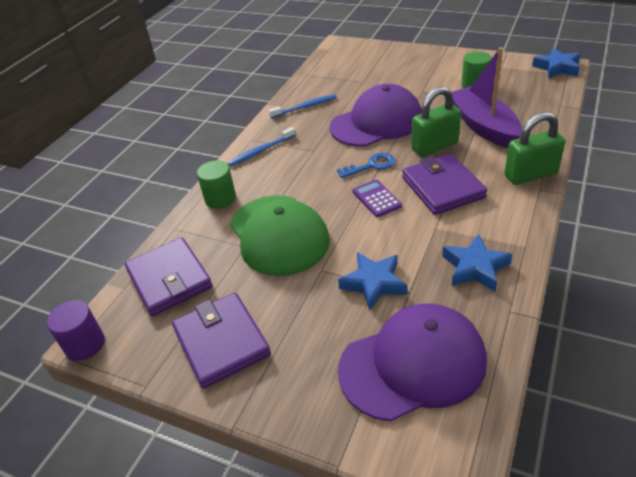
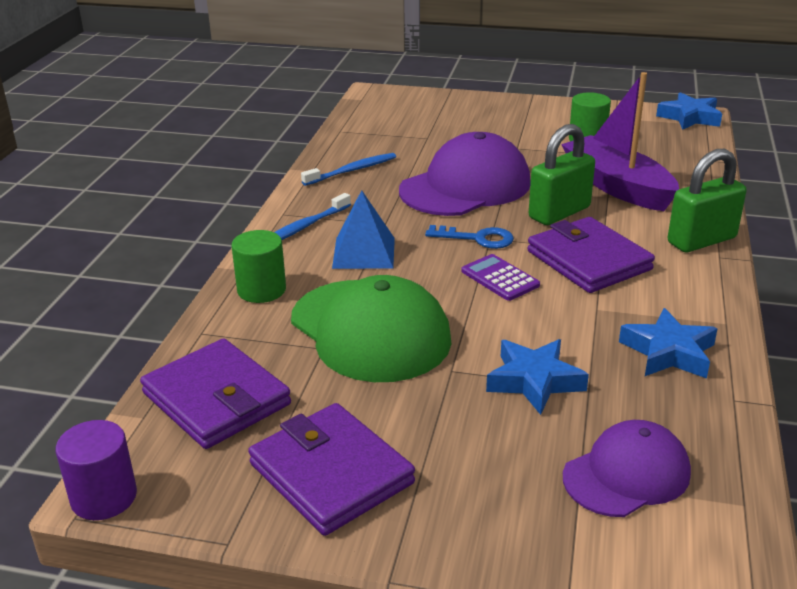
camera: 15 degrees left, 10 degrees down
blue key [337,153,395,178] -> blue key turned 45 degrees clockwise [425,225,514,249]
purple cap [338,303,487,421] -> purple cap [563,420,691,517], size x0.61
none -> blue pyramid [332,190,395,269]

